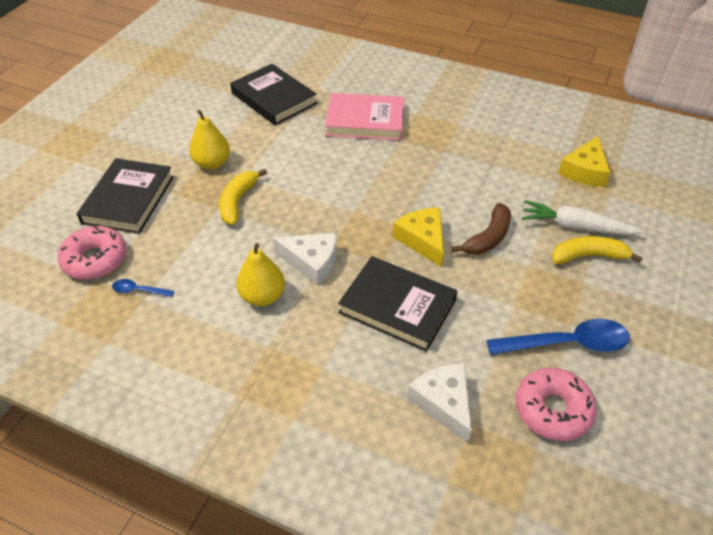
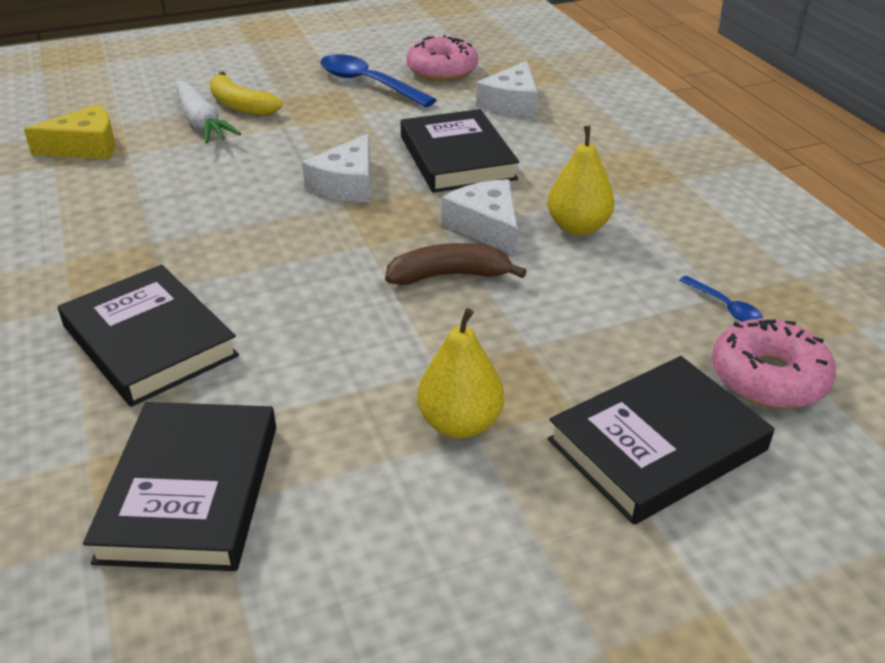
camera: 135 degrees left, 10 degrees down
yellow banana [219,169,267,225] -> none
pink book [325,93,404,140] -> black book [58,265,239,407]
yellow cheese [393,208,444,267] -> white cheese [302,134,370,202]
brown banana [451,203,511,255] -> brown banana moved to [385,243,527,285]

